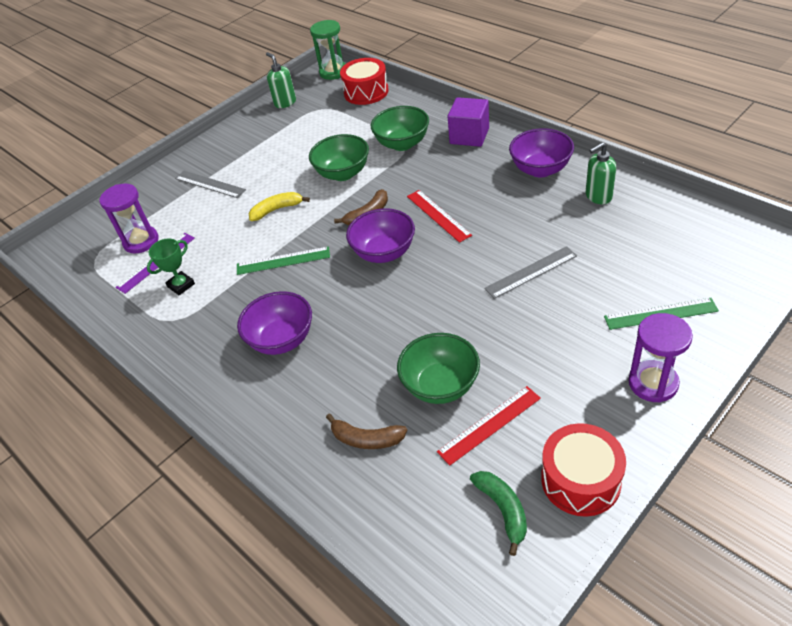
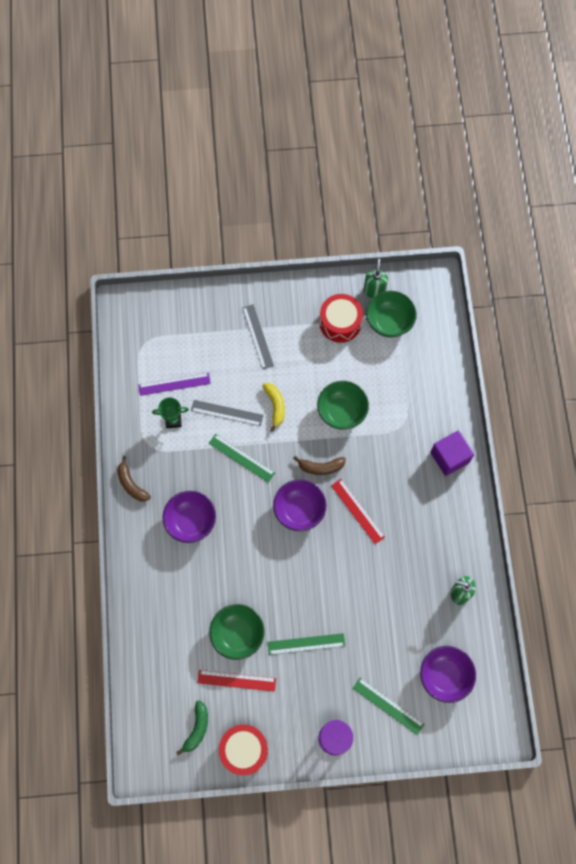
camera: 35 degrees right, 25 degrees up
purple hourglass [99,184,159,254] -> none
yellow banana [249,192,310,221] -> yellow banana turned 60 degrees clockwise [263,383,285,432]
green hourglass [310,20,346,80] -> none
brown banana [326,414,407,449] -> brown banana moved to [117,456,151,501]
red drum [340,58,388,105] -> red drum moved to [319,294,363,343]
green bowl [371,106,429,151] -> green bowl moved to [366,291,417,338]
red ruler [407,190,472,243] -> red ruler turned 45 degrees counterclockwise [331,479,385,544]
grey ruler [484,246,577,299] -> grey ruler moved to [191,400,263,426]
purple bowl [509,128,574,177] -> purple bowl moved to [420,646,476,703]
none -> green ruler [268,633,345,655]

